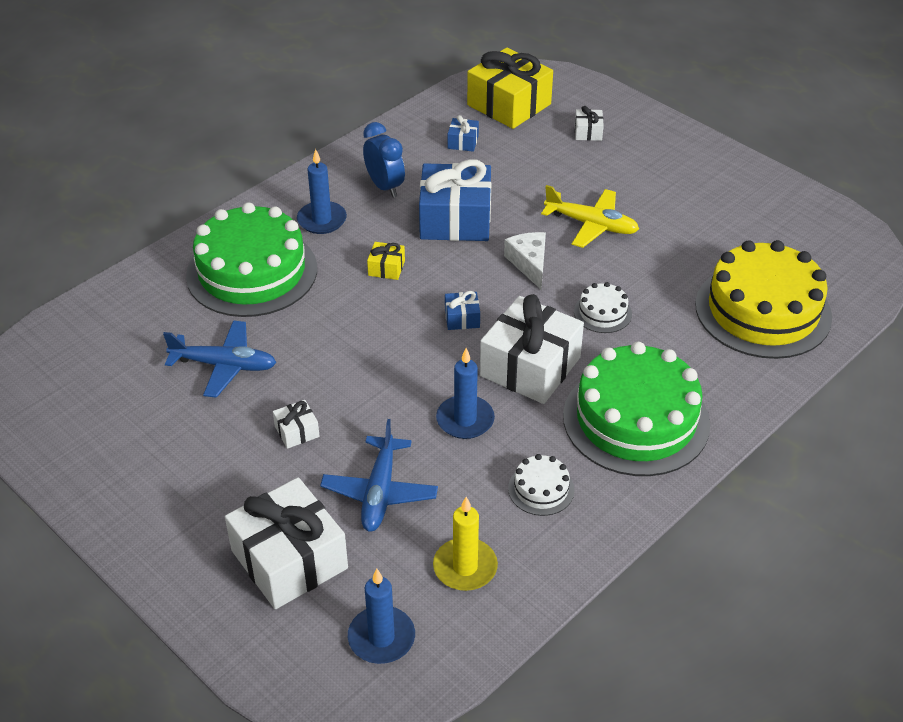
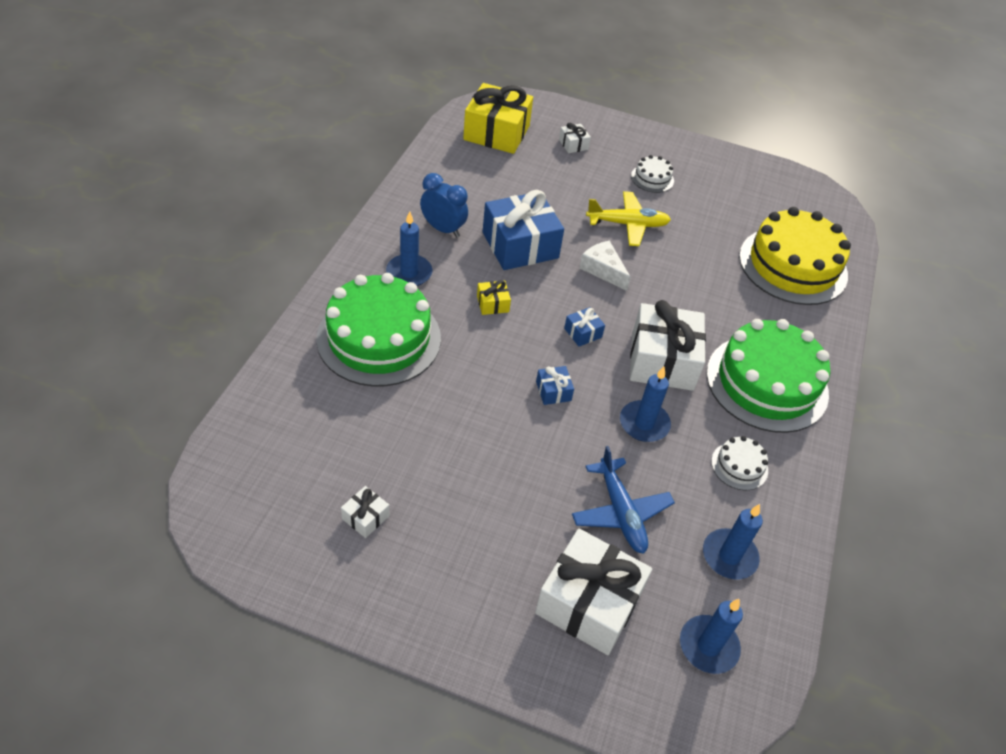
camera: 30 degrees left, 5 degrees up
blue plane [163,320,277,398] -> none
white gift [273,400,320,449] -> white gift moved to [341,486,389,538]
yellow candle [433,497,498,591] -> blue candle [703,504,763,580]
blue gift [448,115,479,152] -> blue gift moved to [536,366,574,405]
white cake [574,282,632,333] -> white cake moved to [631,155,674,193]

